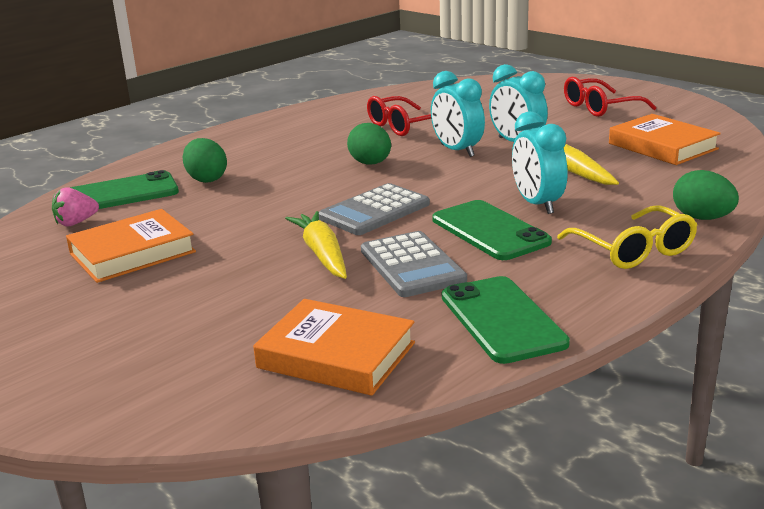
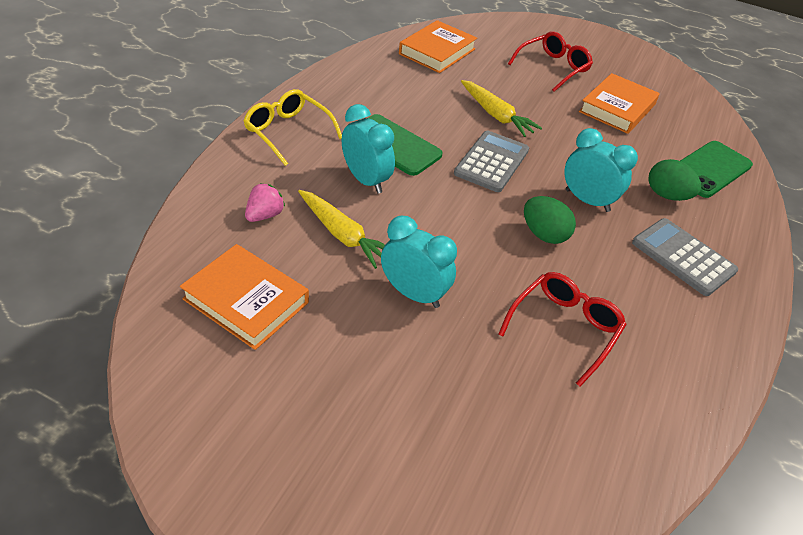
camera: 155 degrees right, 20 degrees up
pink strawberry [52,187,99,227] -> pink strawberry moved to [245,183,285,222]
orange book [253,299,415,396] -> orange book turned 60 degrees counterclockwise [399,20,477,73]
grey calculator [361,231,467,297] -> grey calculator moved to [632,218,738,296]
turquoise clock [431,71,485,157] -> turquoise clock moved to [564,128,638,212]
green phone [442,276,570,364] -> none
red glasses [564,77,656,117] -> red glasses moved to [508,31,593,92]
green egg [673,170,739,220] -> none

